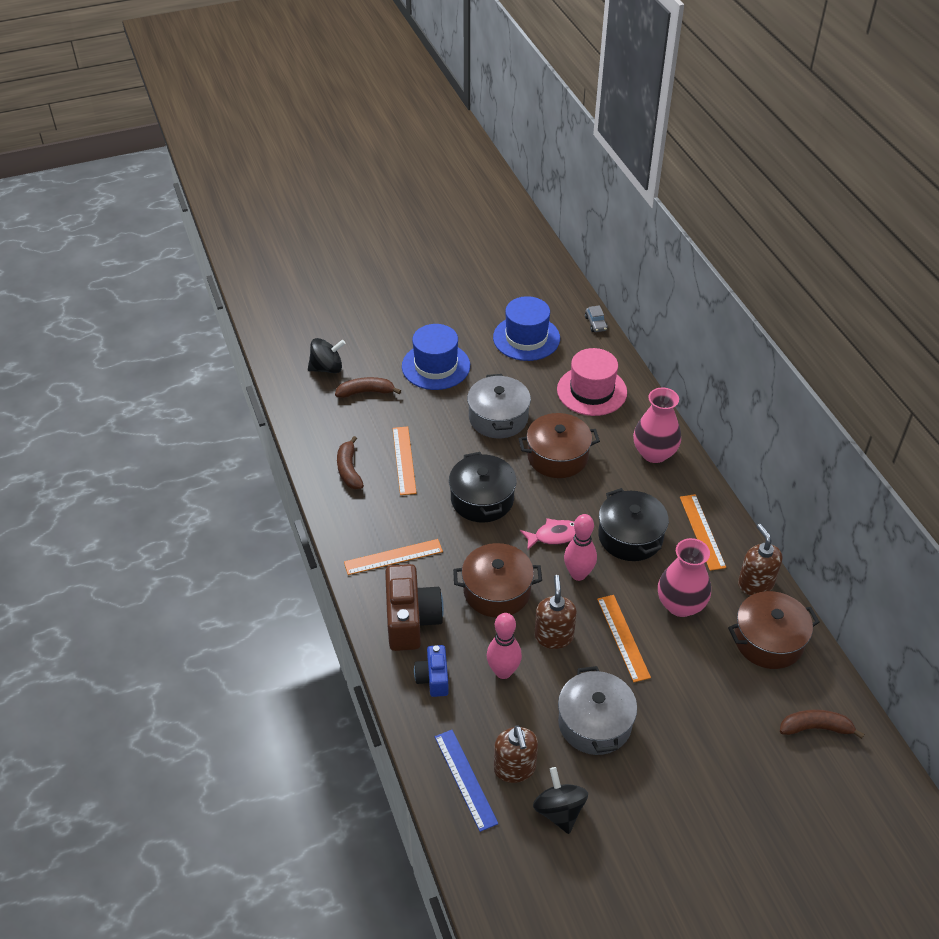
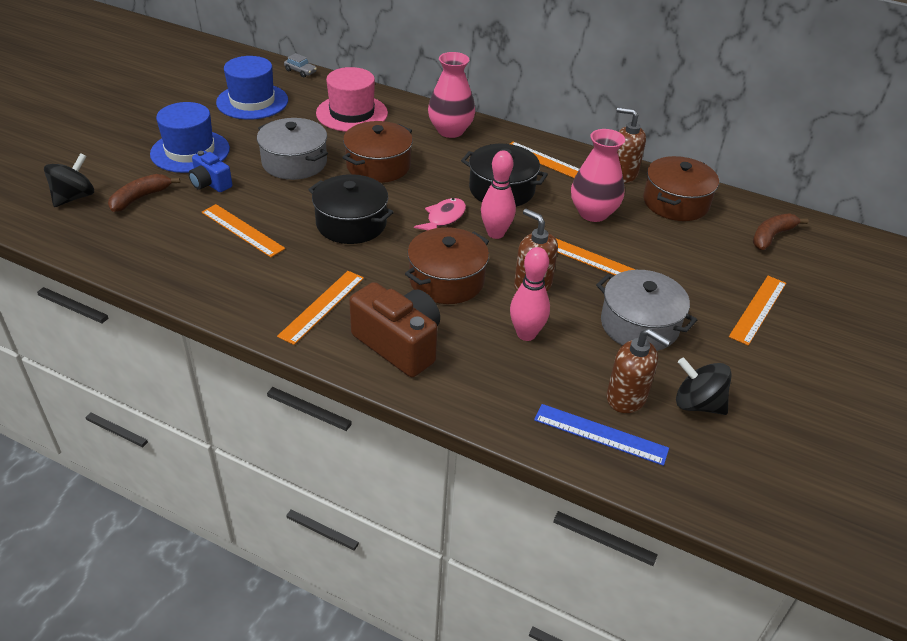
camera: 45 degrees left, 5 degrees down
brown banana [337,436,364,489] -> none
blue camera [414,645,449,697] -> blue camera moved to [188,151,232,192]
none -> orange ruler [729,276,786,346]

